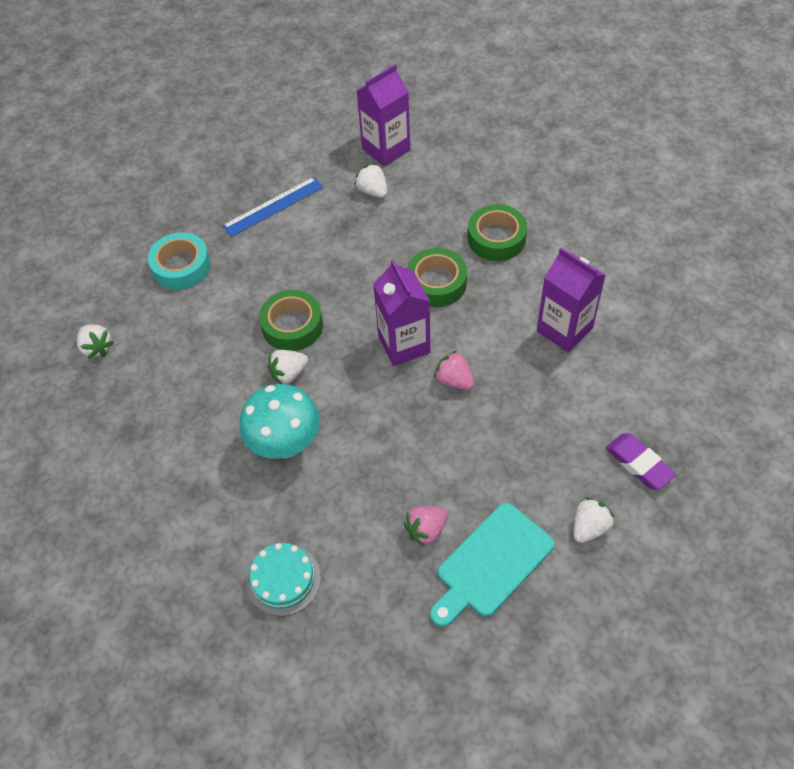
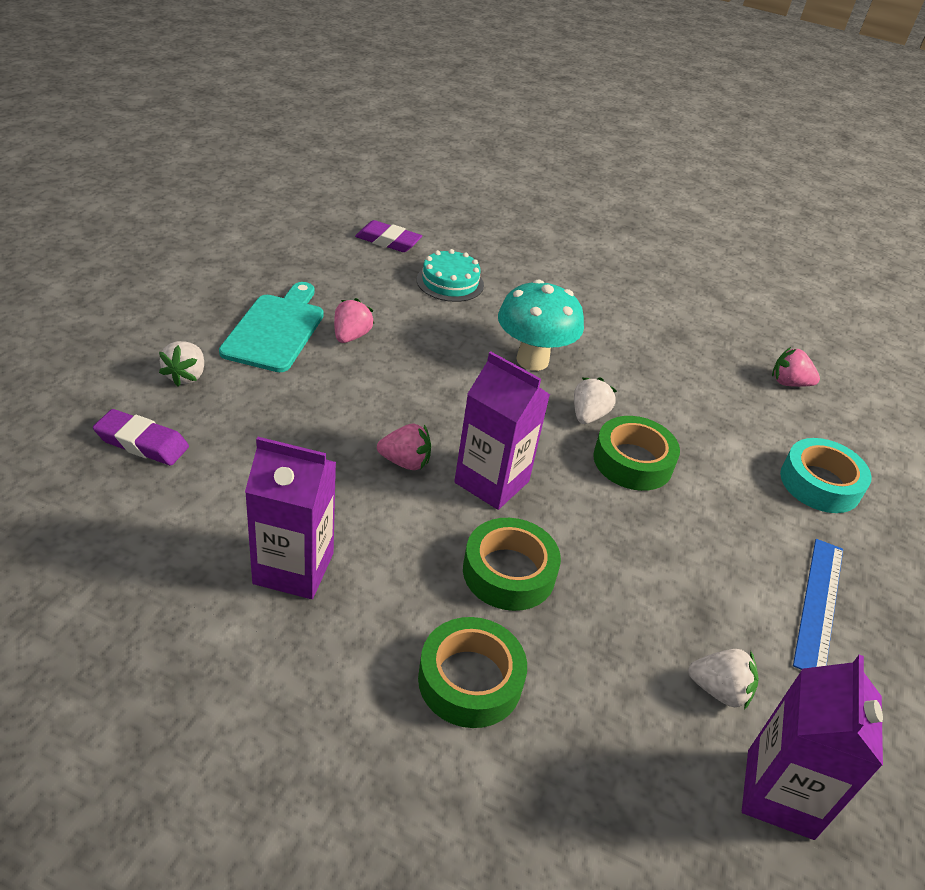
camera: 140 degrees right, 15 degrees down
white strawberry [77,324,114,359] -> pink strawberry [772,347,820,387]
none -> purple eraser [355,220,422,252]

